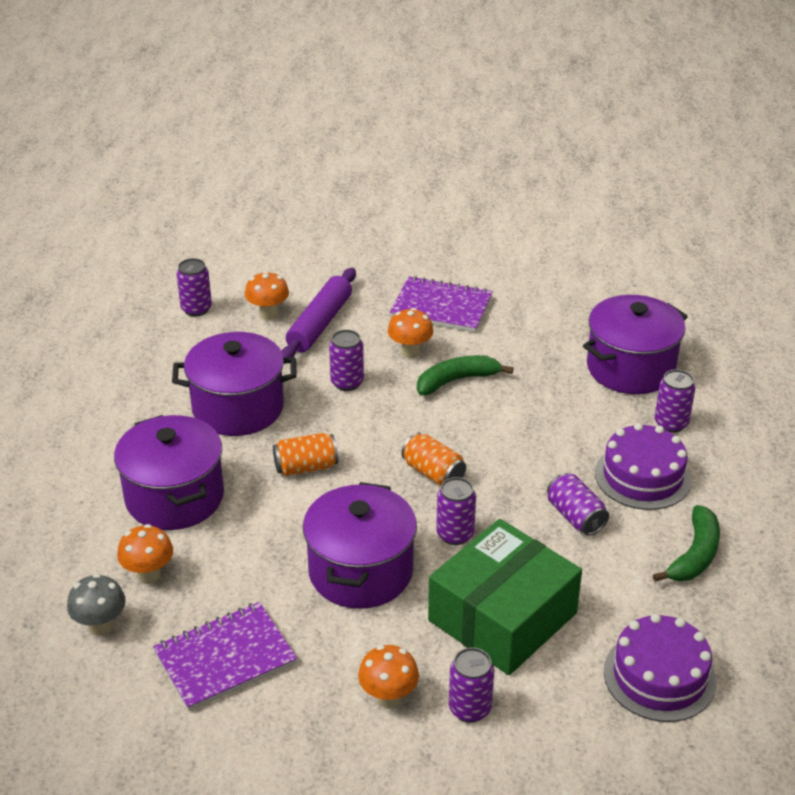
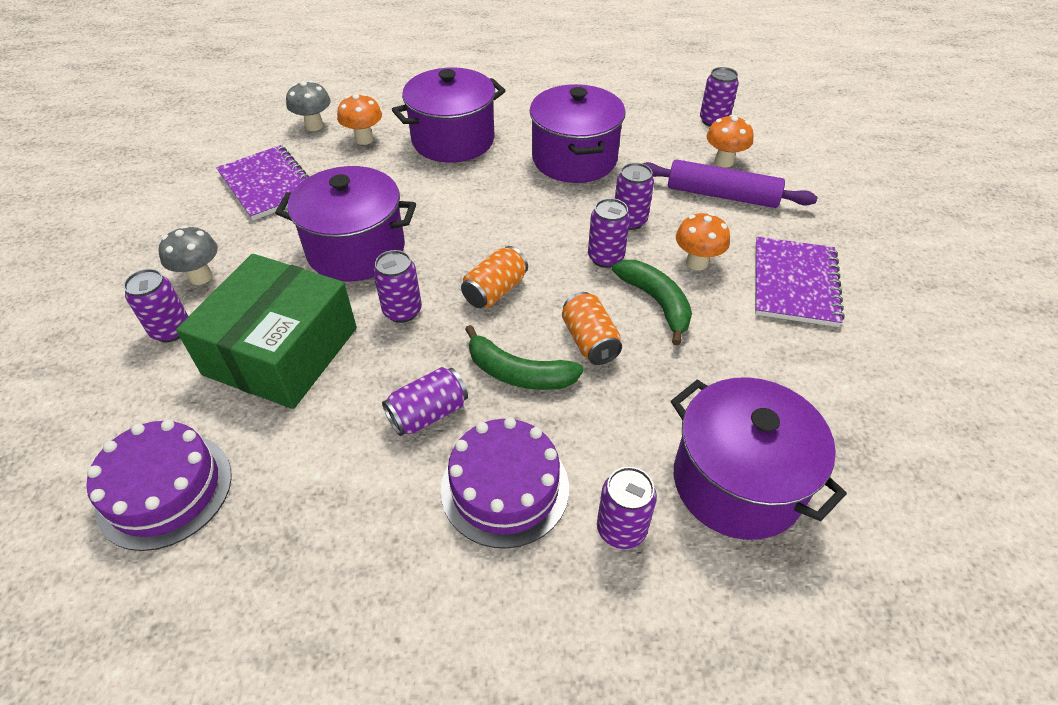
camera: 85 degrees right, 10 degrees up
orange can [273,433,338,476] -> orange can moved to [562,292,622,365]
orange mushroom [358,645,419,708] -> grey mushroom [158,225,218,285]
green box [428,519,582,675] -> green box turned 75 degrees clockwise [176,254,357,409]
green banana [653,505,720,582] -> green banana moved to [465,325,584,390]
none -> purple can [588,198,630,268]

